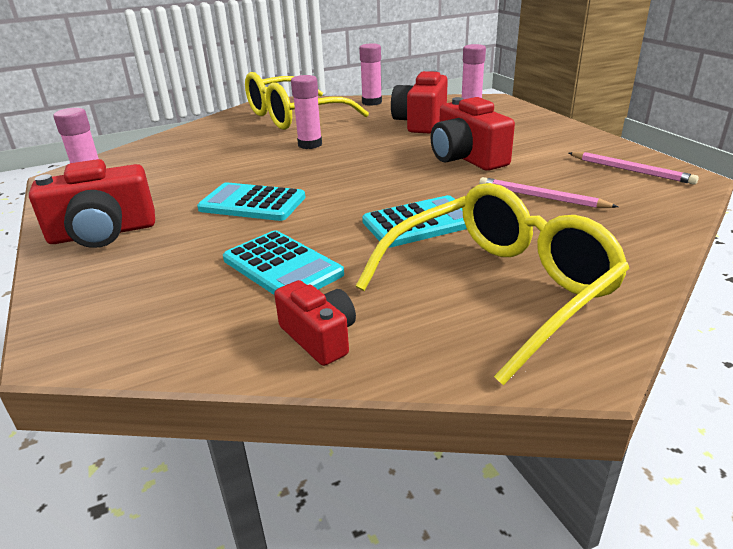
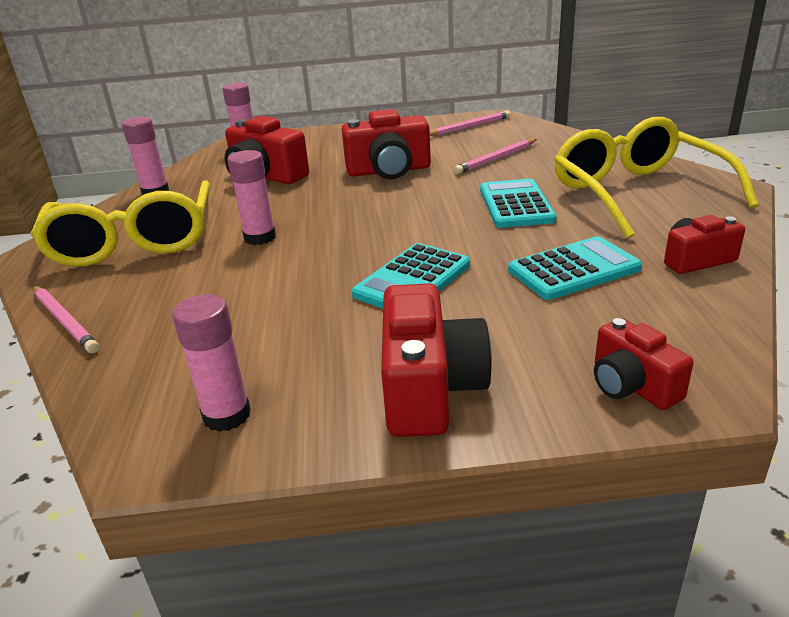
camera: 70 degrees left, 0 degrees up
none -> pink pencil [34,286,99,353]
none -> red camera [594,318,693,410]

